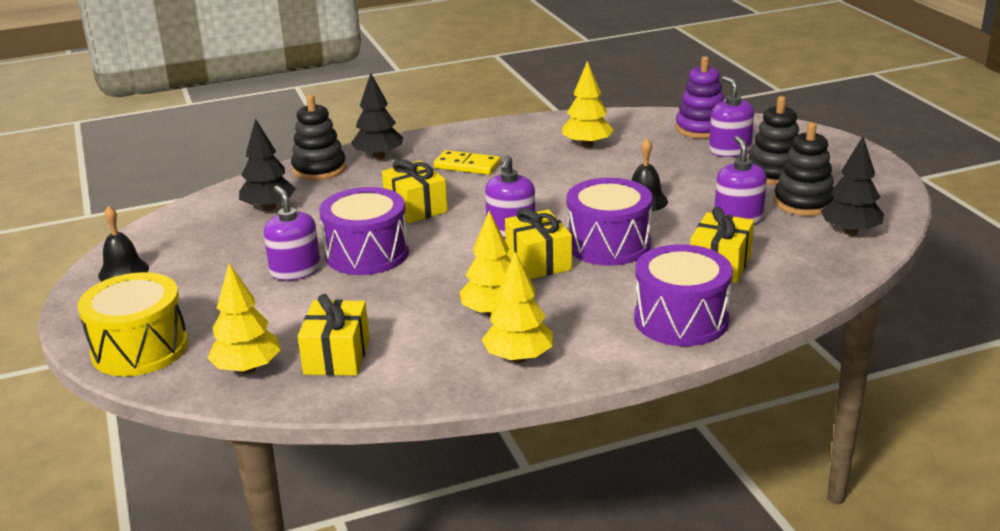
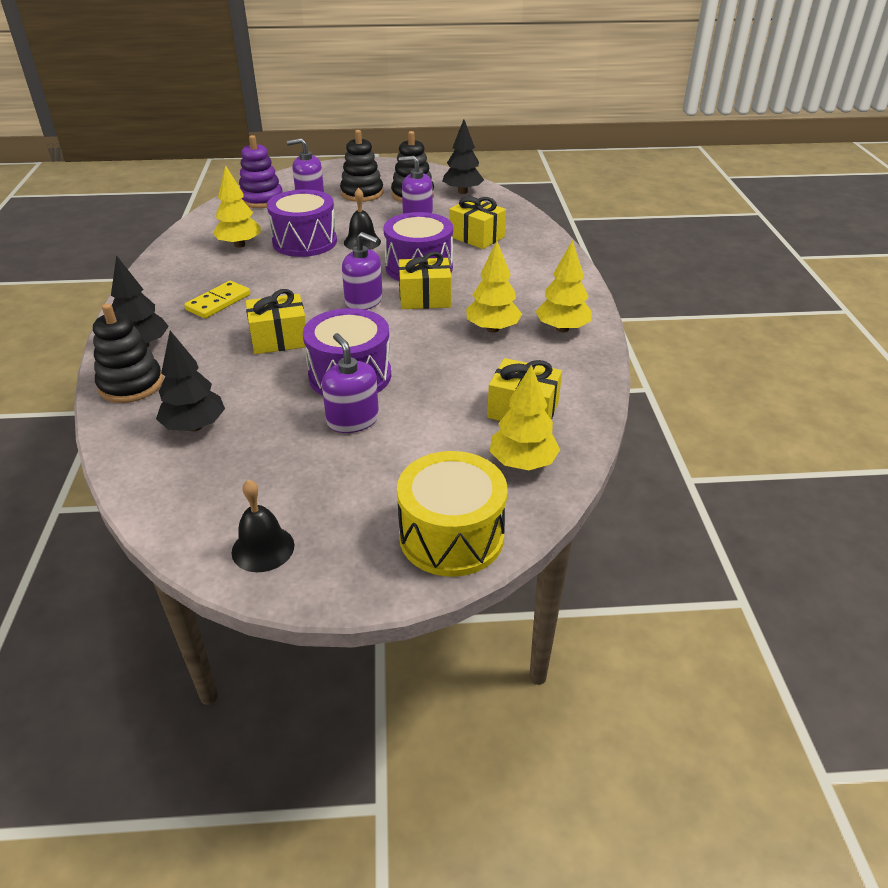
camera: 75 degrees left, 10 degrees up
purple soap dispenser [264,186,321,281] -> purple soap dispenser turned 75 degrees clockwise [322,333,379,433]
purple drum [634,244,733,346] -> purple drum moved to [267,190,337,257]

